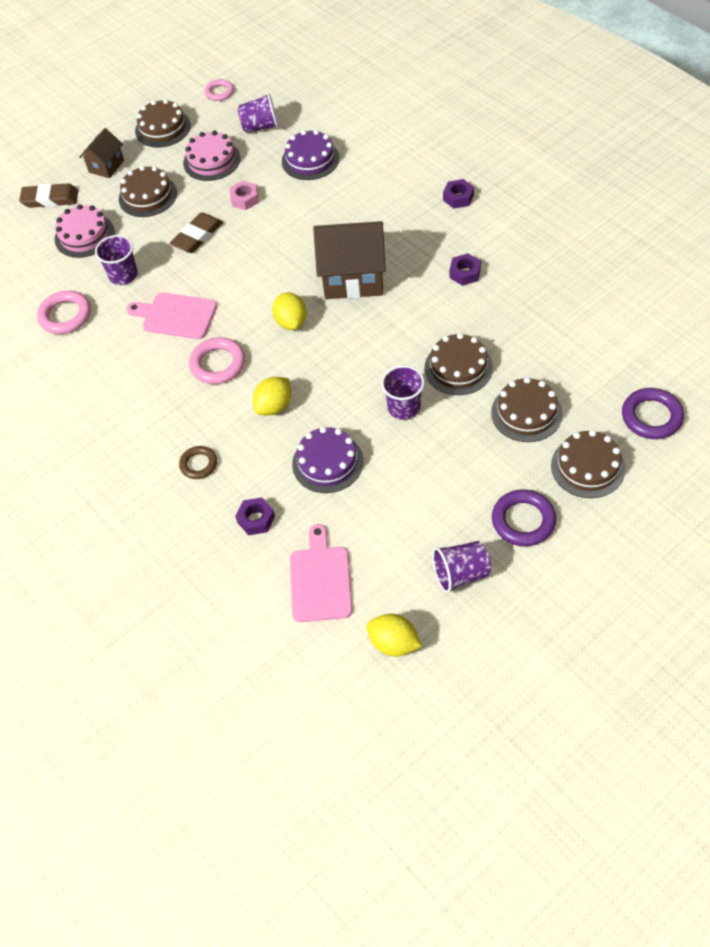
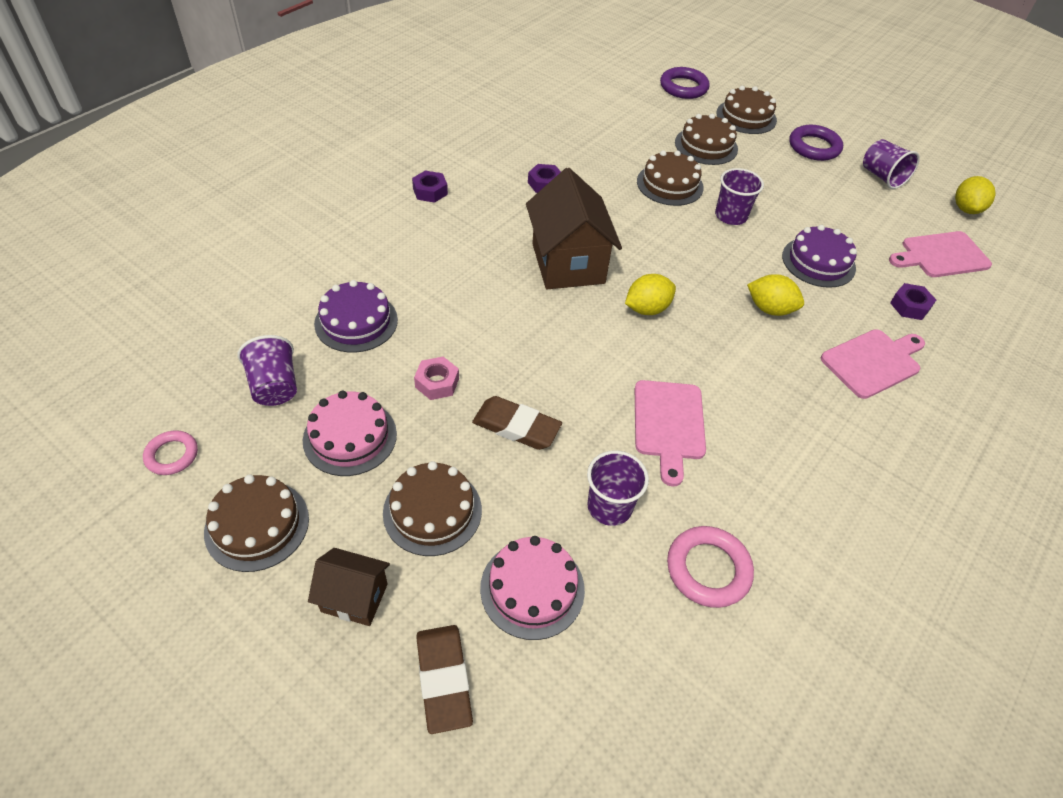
camera: 110 degrees left, 5 degrees down
brown ring [179,446,217,479] -> pink cutting board [821,329,925,399]
pink ring [189,337,245,384] -> none

